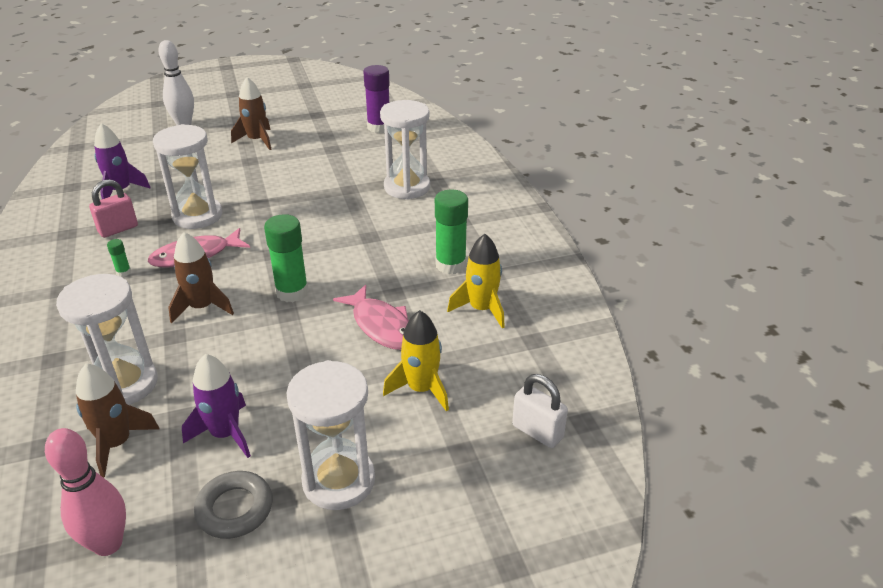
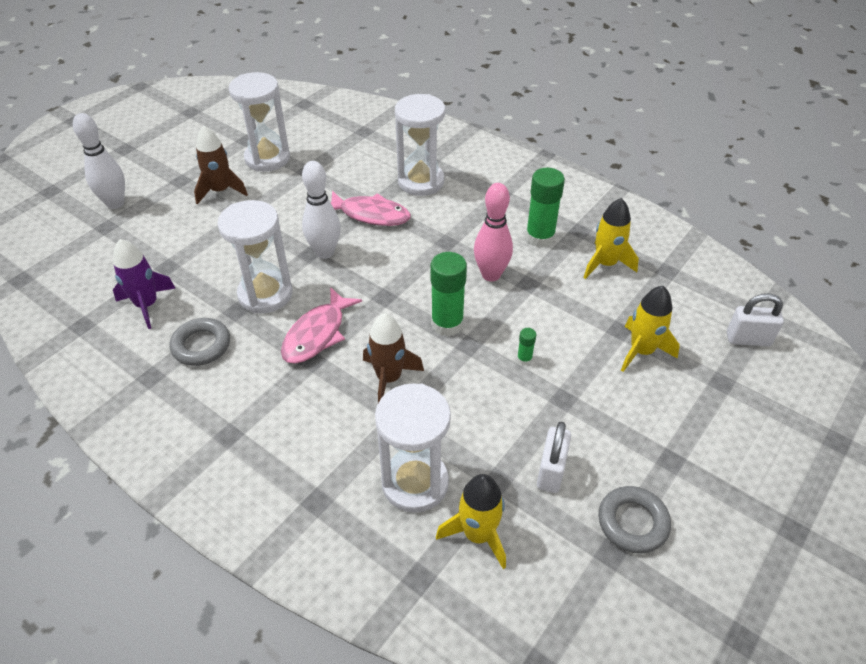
camera: 35 degrees left, 10 degrees up
pink bowling pin [45,428,126,556] -> pink bowling pin moved to [474,183,513,282]
brown rocket [76,363,160,478] -> yellow rocket [436,474,506,569]
pink padlock [89,179,138,238] -> grey ring [170,318,230,366]
green glue stick [107,239,131,277] -> green glue stick moved to [517,328,536,365]
purple rocket [182,354,251,458] -> white padlock [537,421,571,493]
white hourglass [286,360,375,510] -> white hourglass moved to [229,72,290,172]
pink fish [333,284,409,350] -> pink fish moved to [330,191,411,226]
purple glue stick [363,65,390,133] -> none
none -> white bowling pin [302,161,341,259]

